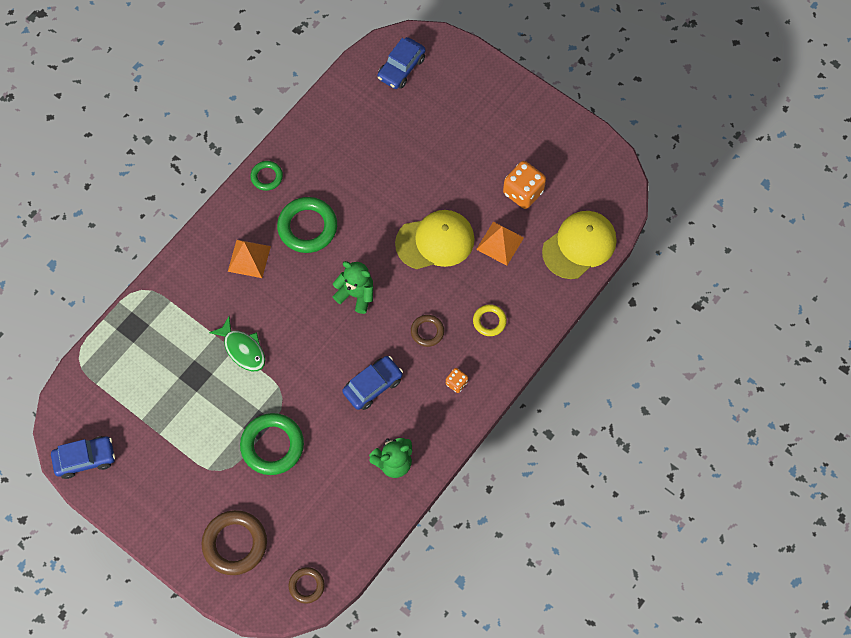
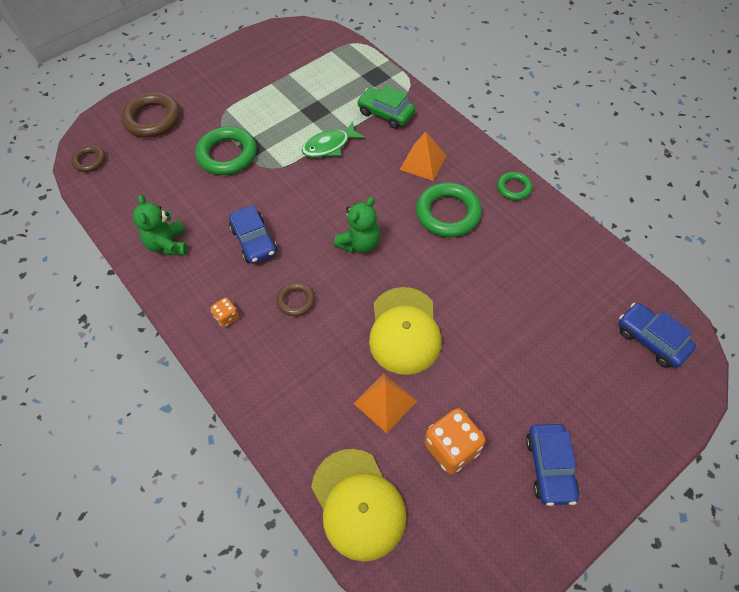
camera: 105 degrees right, 10 degrees down
blue car [51,436,115,479] -> blue car moved to [526,424,580,506]
yellow ring [473,304,507,336] -> none
none -> green car [357,86,415,129]

